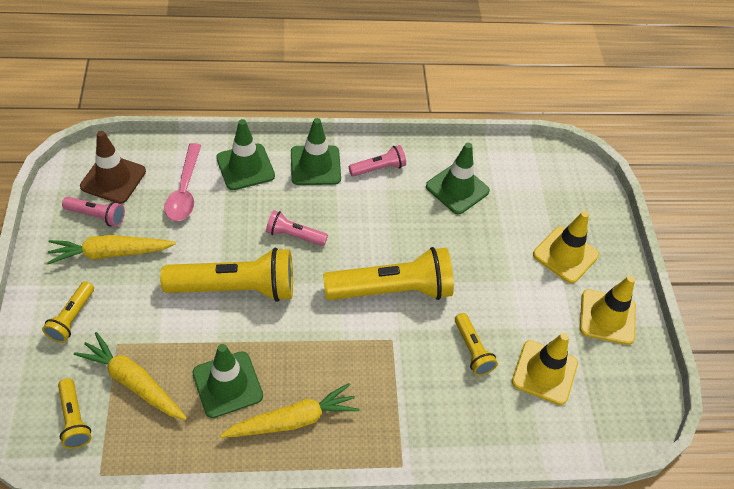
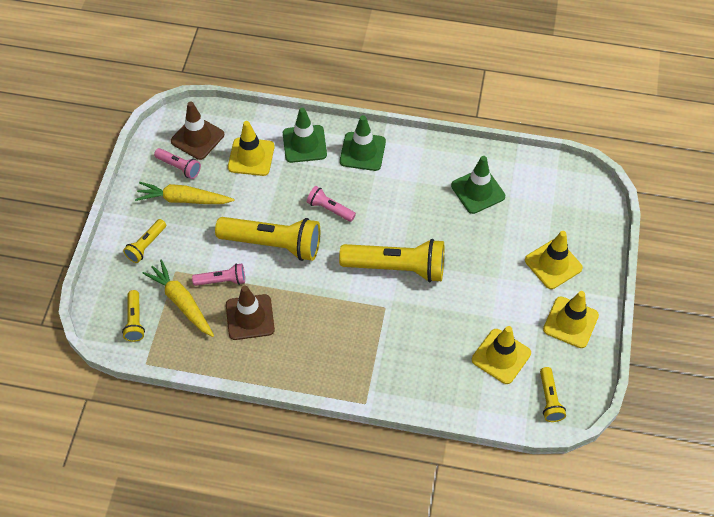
camera: 20 degrees right, 5 degrees up
pink spoon [164,143,201,221] -> yellow traffic cone [228,121,275,176]
green traffic cone [193,344,263,418] -> brown traffic cone [226,286,275,340]
yellow carrot [220,383,359,438] -> none
pink flashlight [349,145,406,177] -> pink flashlight moved to [192,263,245,286]
yellow flashlight [455,313,498,375] -> yellow flashlight moved to [540,367,566,422]

